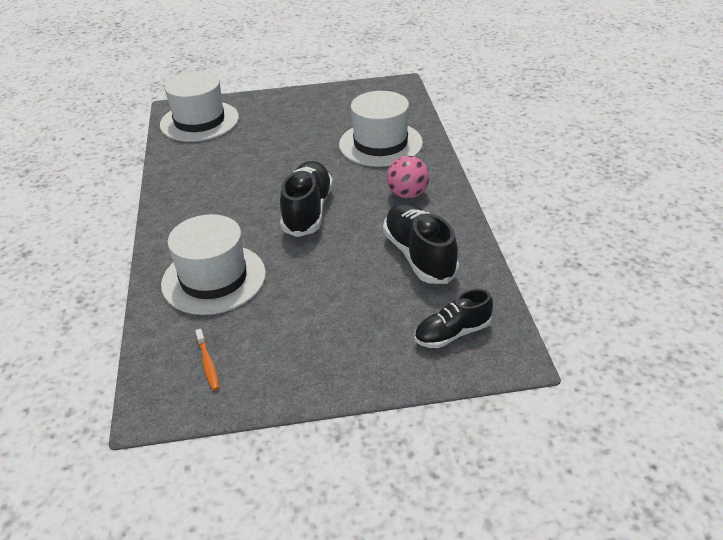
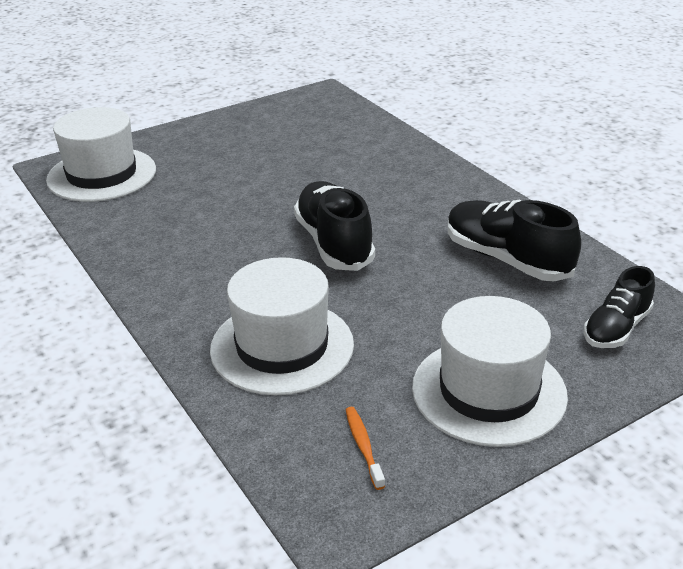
camera: 25 degrees left, 5 degrees down
orange toothbrush [195,329,220,391] -> orange toothbrush turned 150 degrees counterclockwise [346,407,385,490]
white hat [339,91,423,167] -> white hat moved to [412,296,568,447]
pink ball [387,156,429,199] -> none

